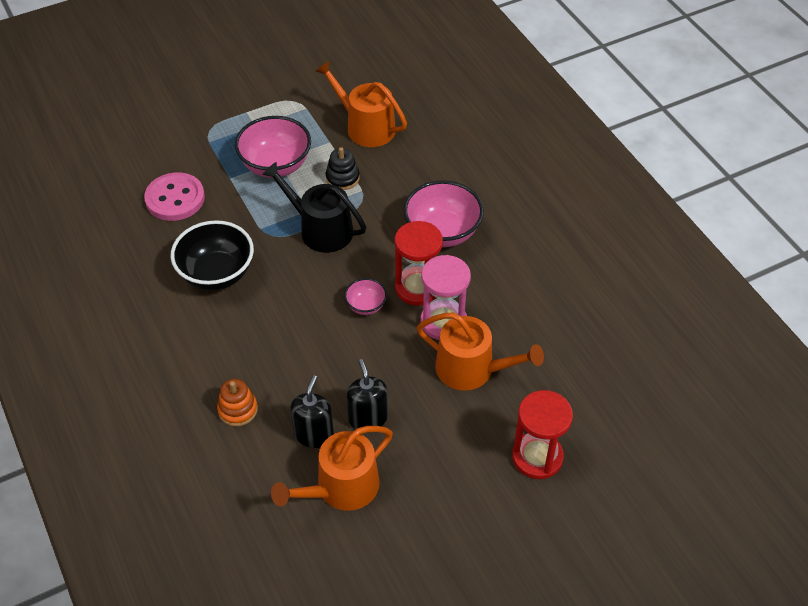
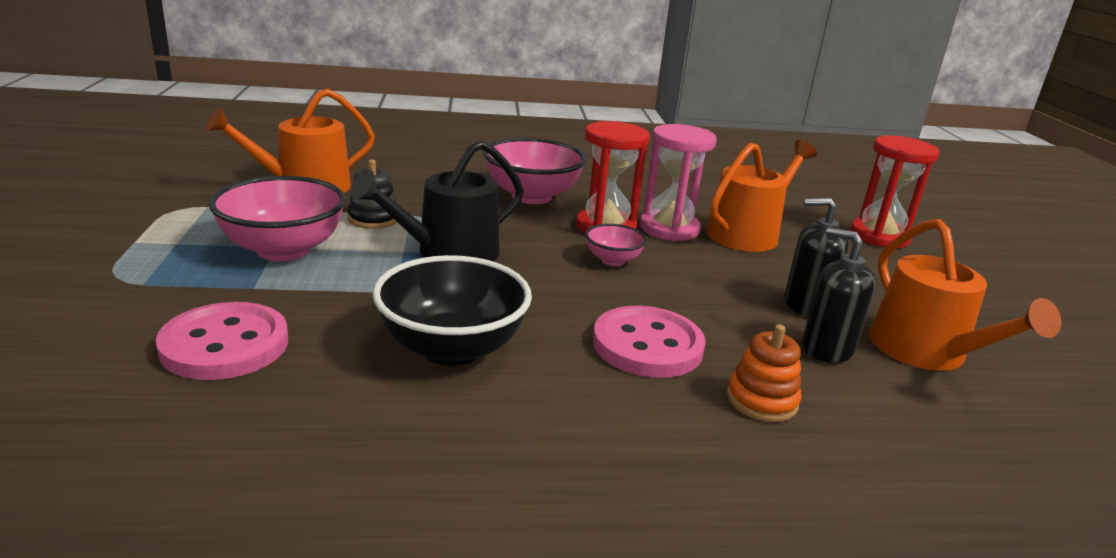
camera: 70 degrees left, 25 degrees down
none -> pink button [593,306,706,378]

